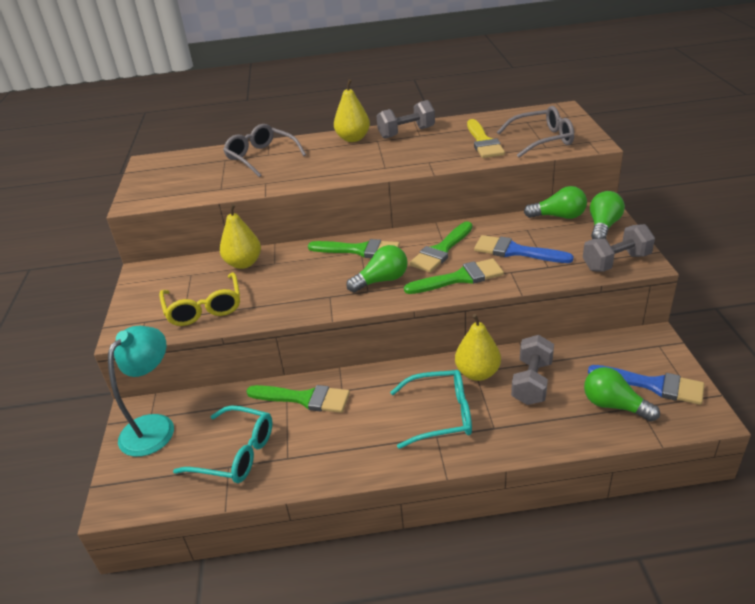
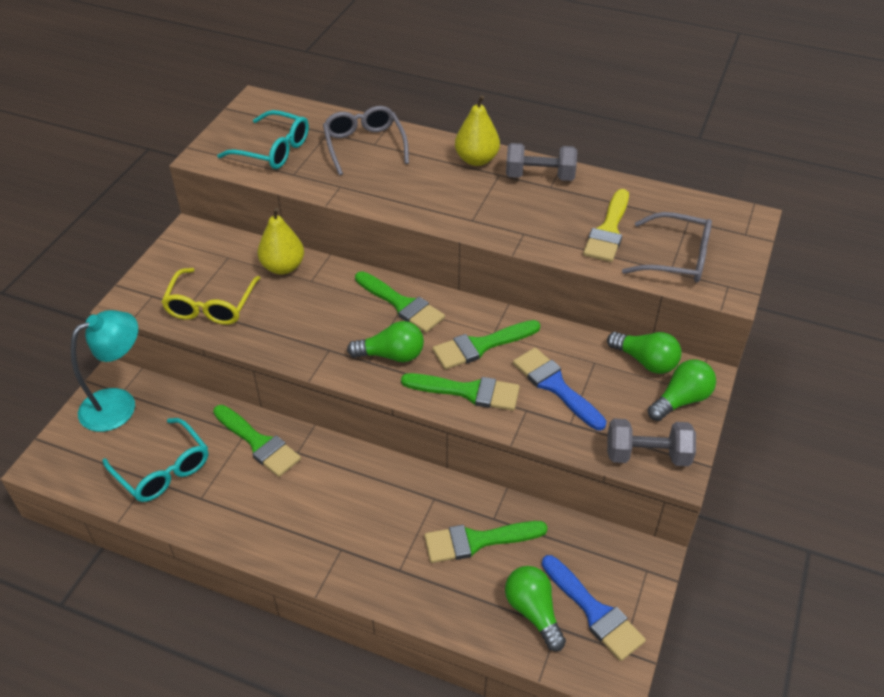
camera: 25 degrees right, 10 degrees up
turquoise glasses [390,370,472,449] -> turquoise glasses moved to [217,110,309,169]
yellow pear [455,314,501,381] -> none
grey dumbbell [511,335,554,405] -> green brush [424,521,548,563]

